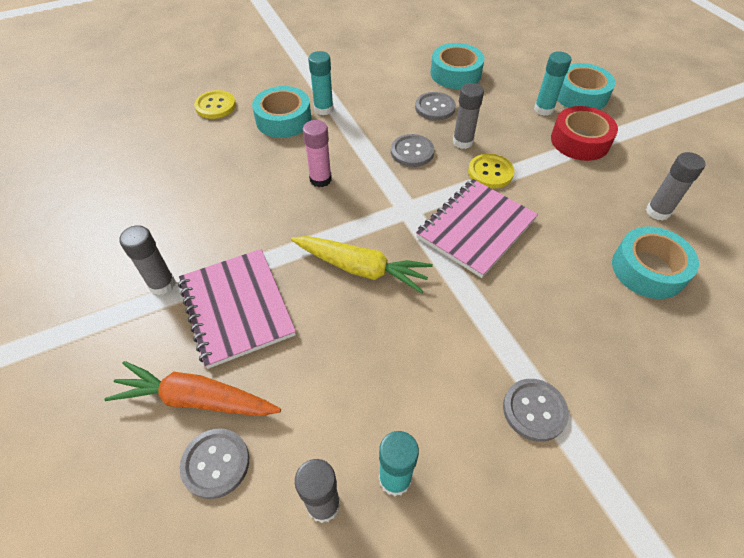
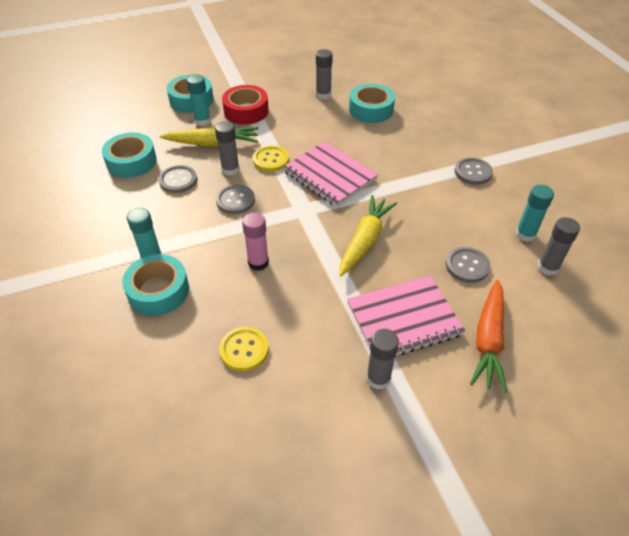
camera: 85 degrees left, 5 degrees down
grey button [180,428,249,499] -> grey button moved to [446,247,490,283]
yellow button [194,90,236,119] -> yellow button moved to [219,327,269,371]
none -> yellow carrot [160,127,259,146]

